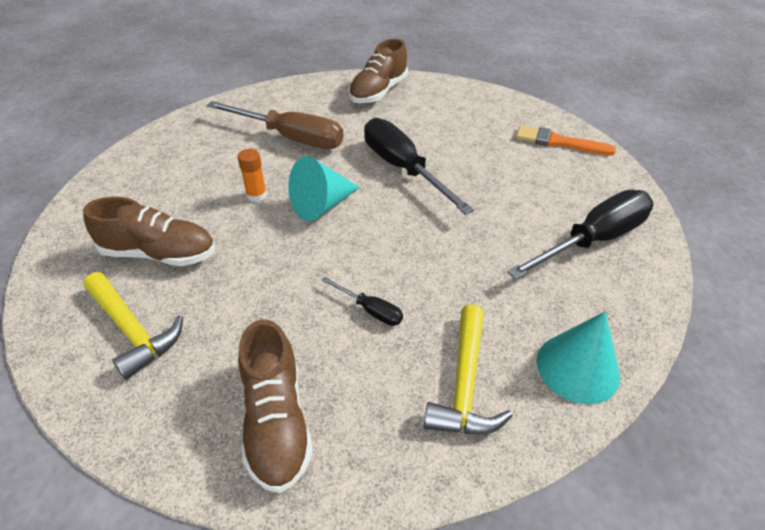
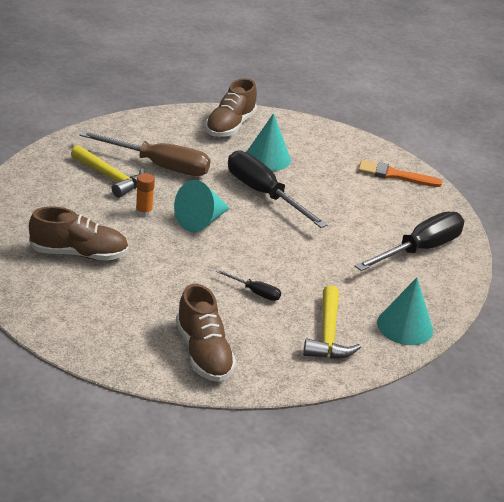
camera: 10 degrees left, 10 degrees down
yellow hammer [83,272,183,380] -> yellow hammer moved to [71,145,145,198]
none -> turquoise cone [247,113,291,171]

